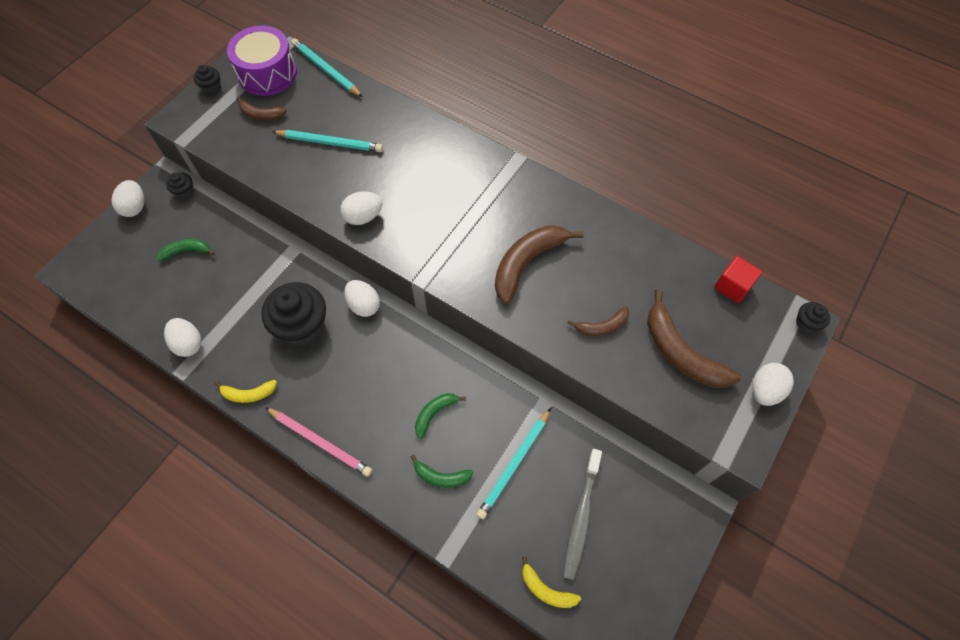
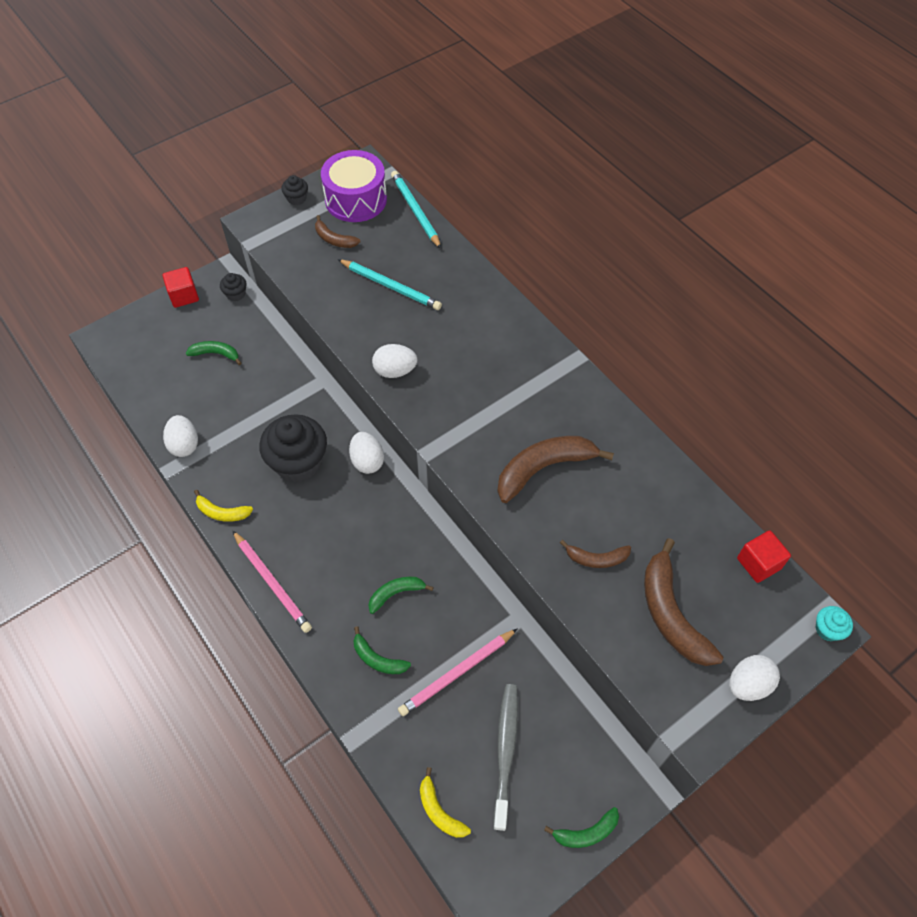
camera: 20 degrees right, 5 degrees down
white egg [112,180,144,217] -> red cube [163,267,199,308]
turquoise pencil [476,408,551,519] -> pink pencil [398,628,518,716]
grey toothbrush [563,449,602,580] -> grey toothbrush turned 150 degrees clockwise [493,684,518,831]
black cupcake [796,302,830,333] -> turquoise cupcake [816,606,853,641]
none -> green banana [544,807,619,848]

